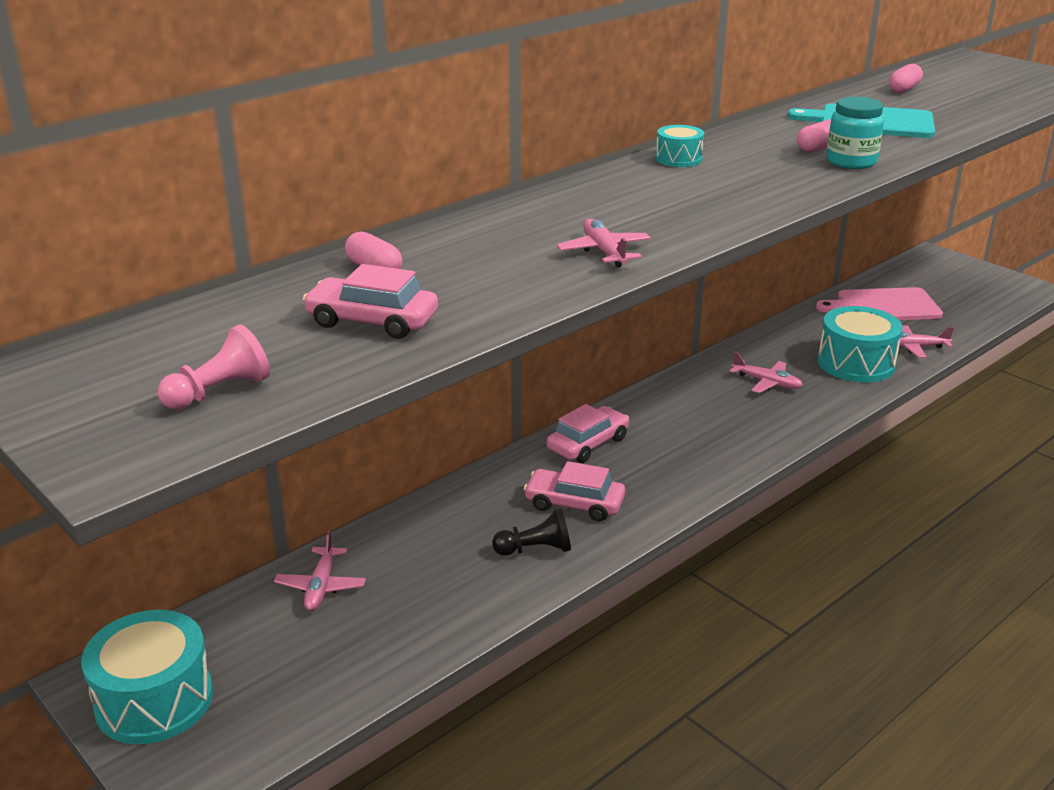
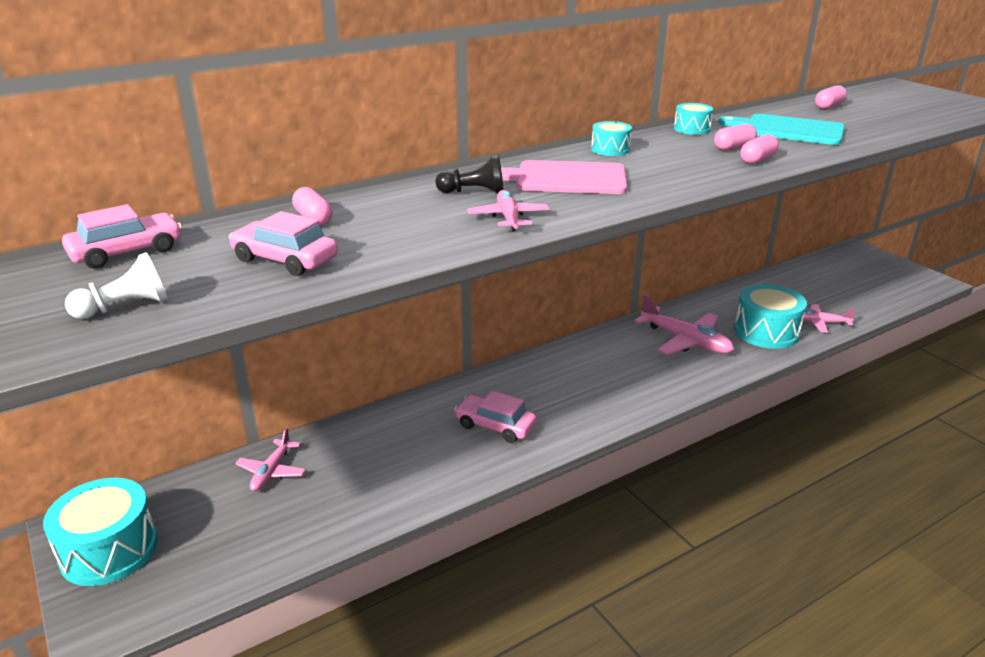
camera: 10 degrees right, 0 degrees up
pink pawn [158,325,270,410] -> white pawn [65,252,168,319]
black pawn [492,508,571,556] -> black pawn moved to [436,155,504,194]
pink car [547,404,629,463] -> pink car moved to [62,204,182,269]
pink plane [729,352,803,393] -> pink plane [635,294,734,355], size x1.69
pink cutting board [816,287,943,320] -> pink cutting board moved to [501,160,627,194]
turquoise jar [826,97,884,169] -> pink capsule [740,134,779,164]
none -> turquoise drum [674,103,713,135]

